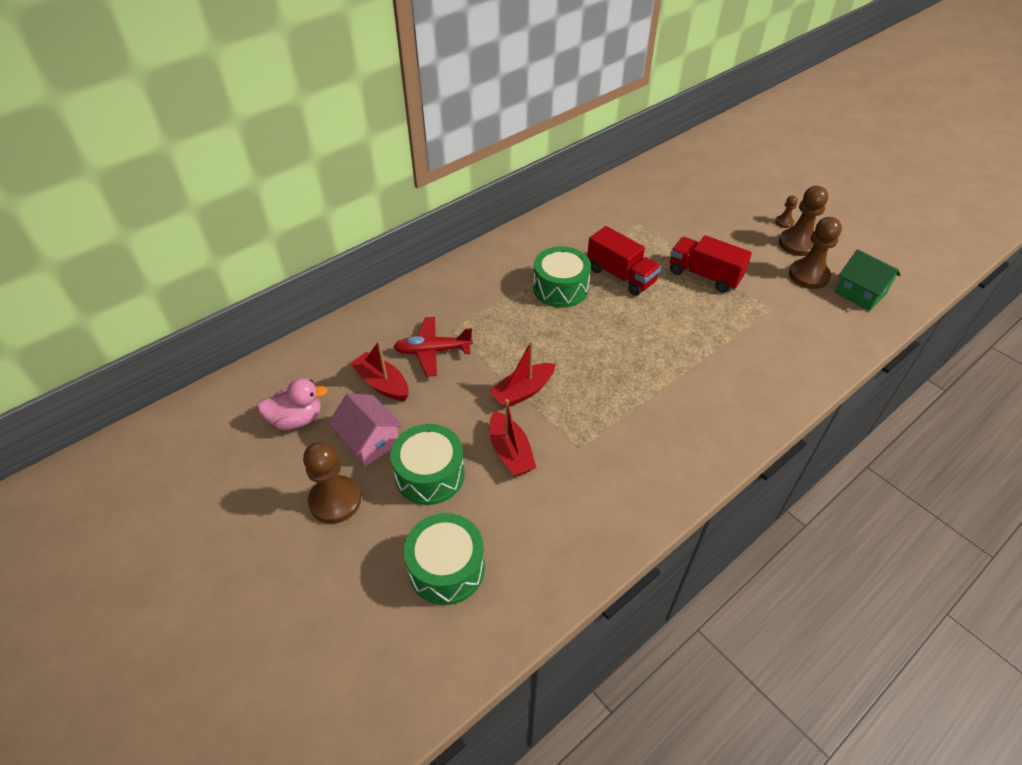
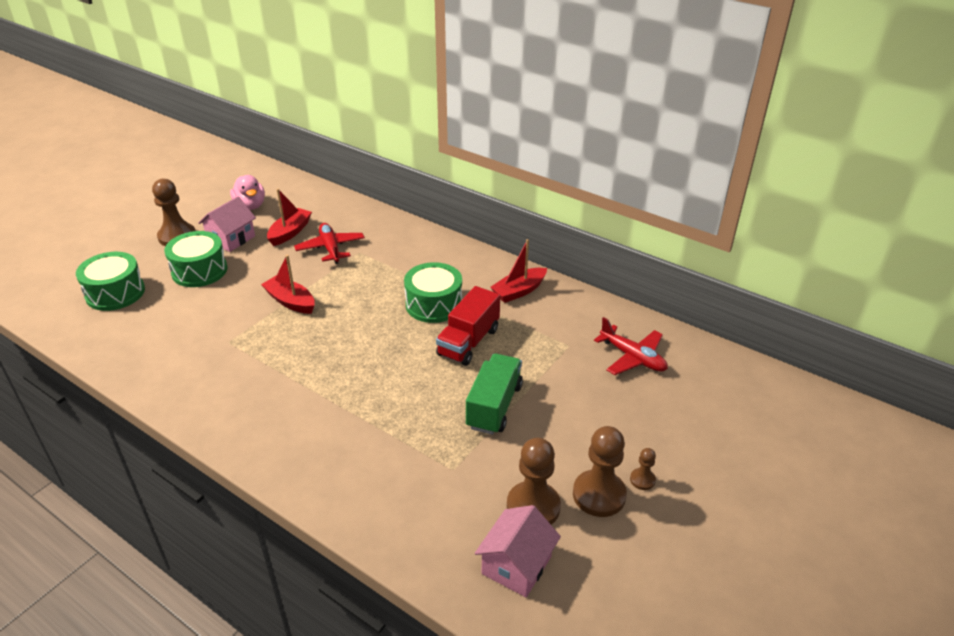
camera: 75 degrees right, 10 degrees down
red boat [490,399,537,477] -> red boat moved to [490,239,547,303]
red truck [670,235,752,293] -> green truck [466,354,523,435]
green house [835,249,901,311] -> pink house [475,505,561,597]
none -> red plane [594,317,668,375]

